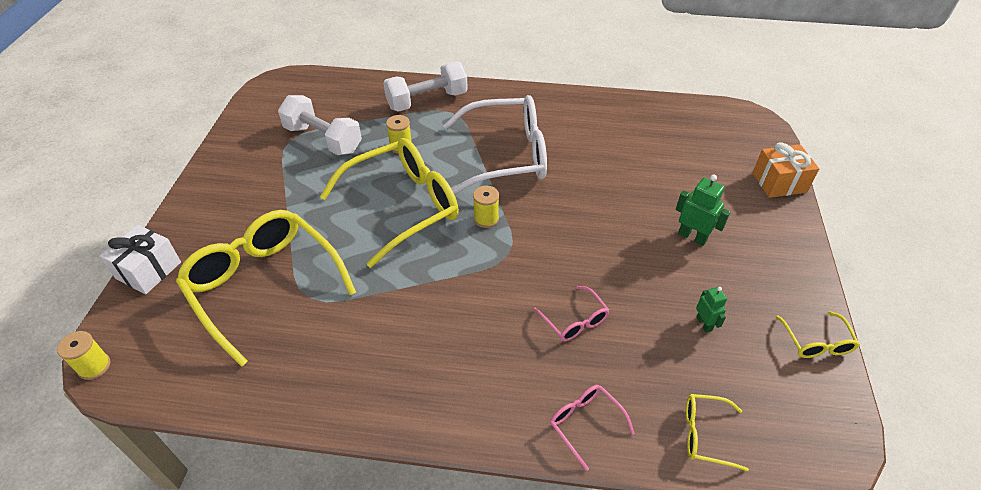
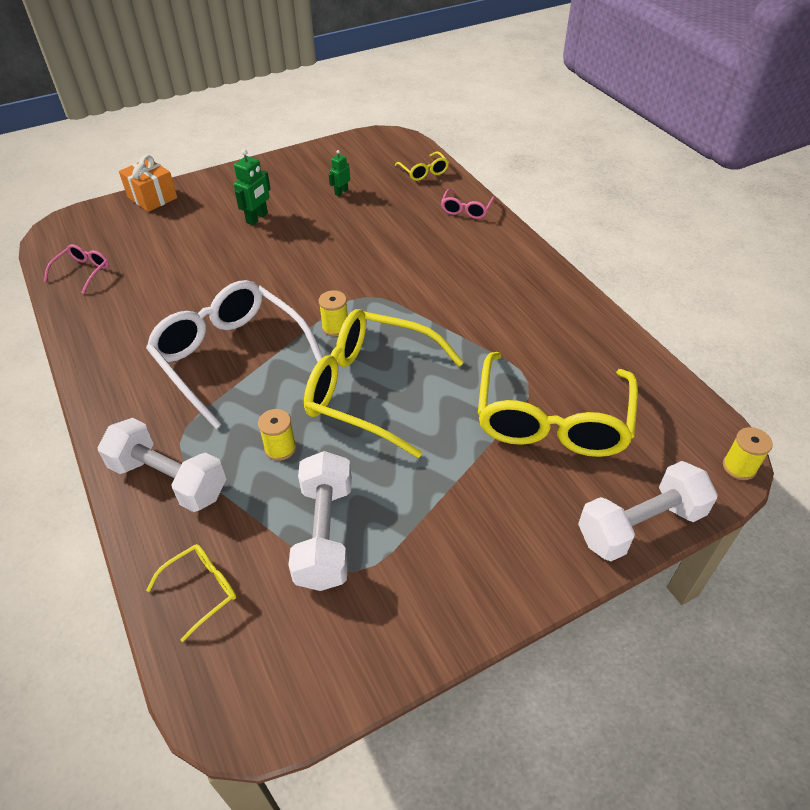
camera: 125 degrees left, 0 degrees up
white gift [100,225,181,294] -> white dumbbell [578,461,718,561]
pink glasses [533,286,610,341] -> pink glasses moved to [44,244,109,294]
green robot [676,175,730,246] -> green robot turned 150 degrees counterclockwise [234,149,271,225]
yellow glasses [776,311,860,358] -> yellow glasses moved to [146,544,236,642]

